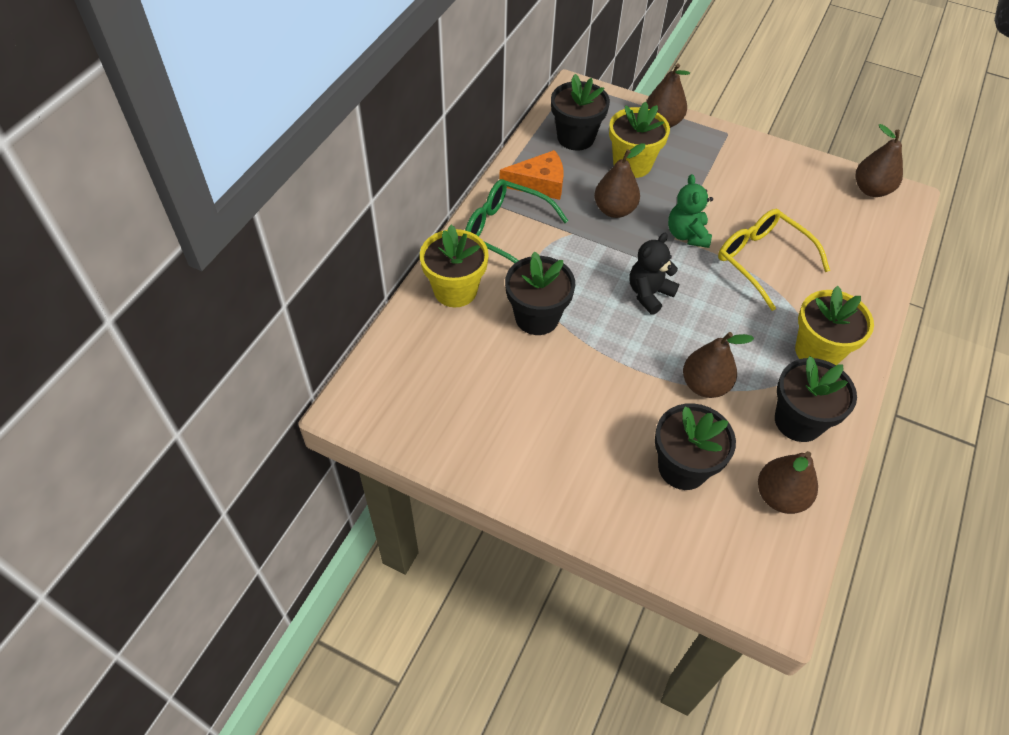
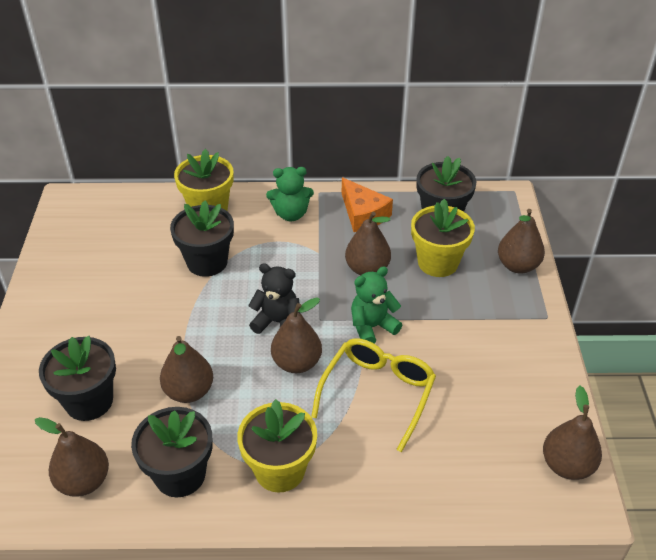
camera: 65 degrees right, 10 degrees down
green glasses [465,179,568,263] -> green teddy bear [266,167,314,221]
none -> brown pear [271,297,322,373]

